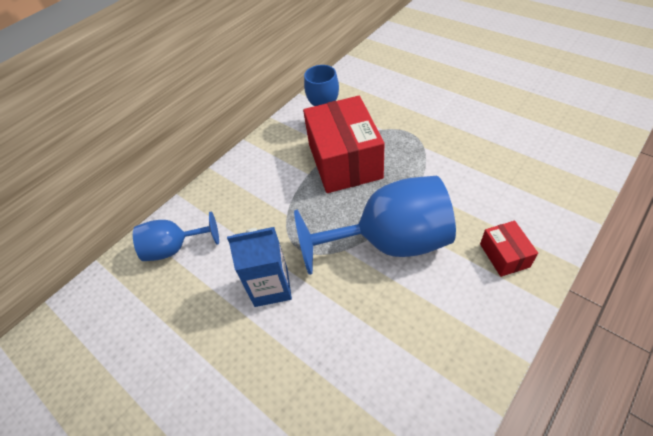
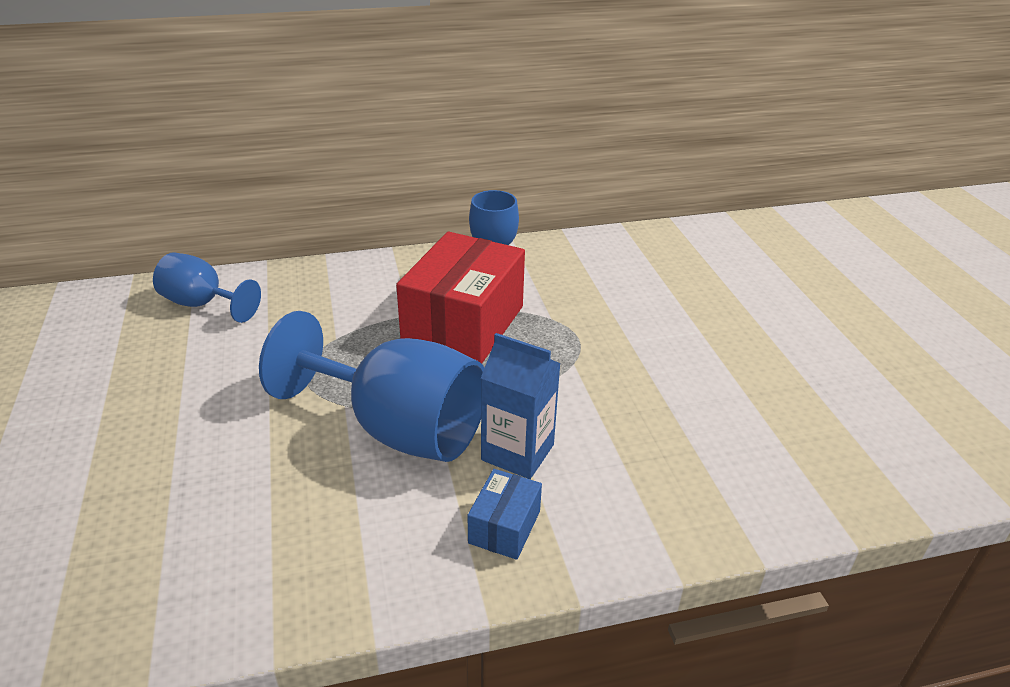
camera: 30 degrees right, 15 degrees down
blue carton [227,227,292,307] -> blue carton moved to [481,333,561,479]
red box [480,221,538,277] -> blue box [468,469,542,560]

